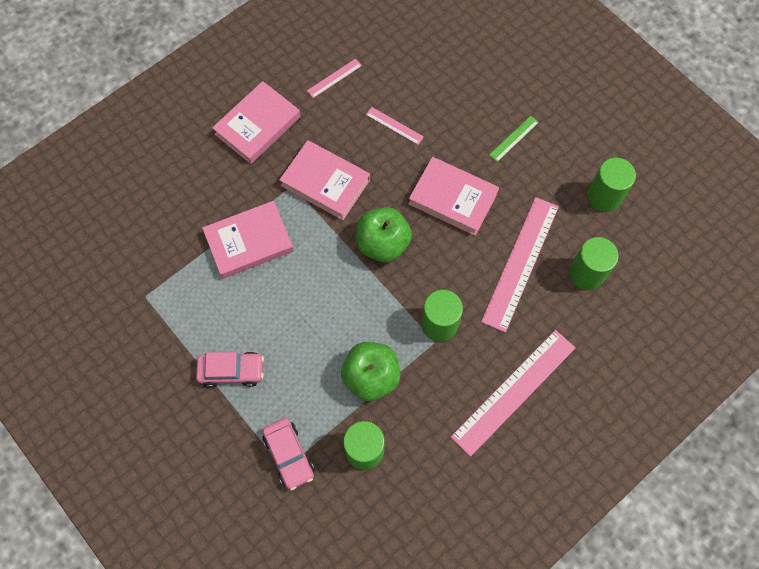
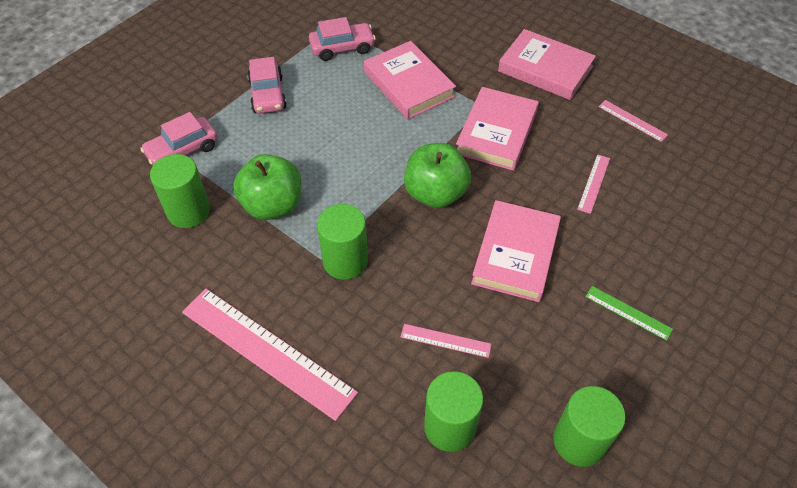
camera: 80 degrees right, 15 degrees down
pink ruler [481,197,559,333] -> pink ruler [401,324,492,358], size x0.45
none -> pink car [309,17,376,61]

